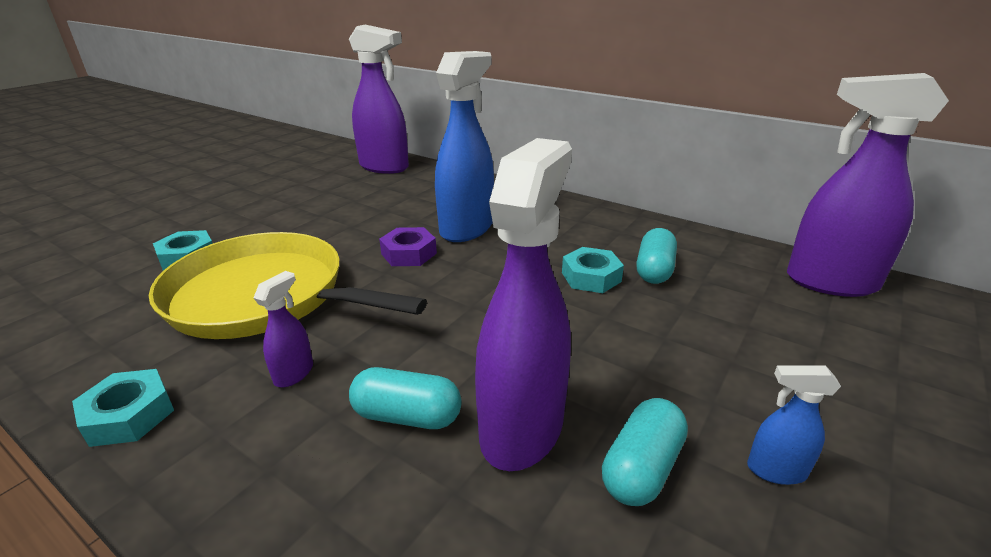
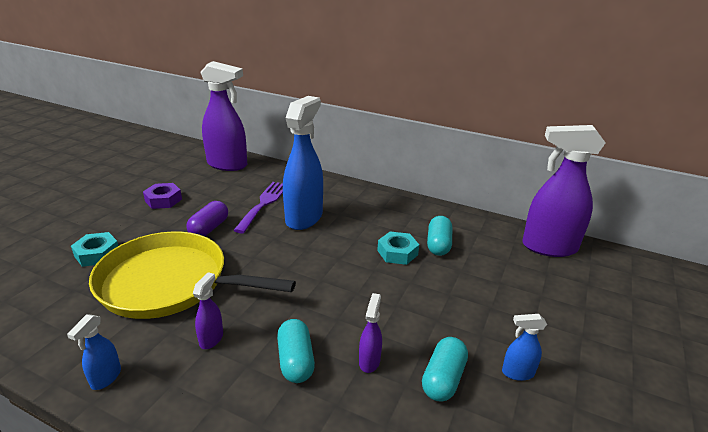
camera: 10 degrees left, 0 degrees up
turquoise nut [72,369,174,447] -> blue spray bottle [67,314,121,390]
turquoise capsule [349,367,462,429] -> turquoise capsule turned 75 degrees clockwise [277,319,315,383]
purple nut [379,227,437,266] -> purple nut moved to [143,183,182,209]
purple spray bottle [475,138,572,471] -> purple spray bottle [359,293,382,373], size x0.44
none -> purple capsule [186,201,228,236]
none -> purple fork [233,182,283,233]

